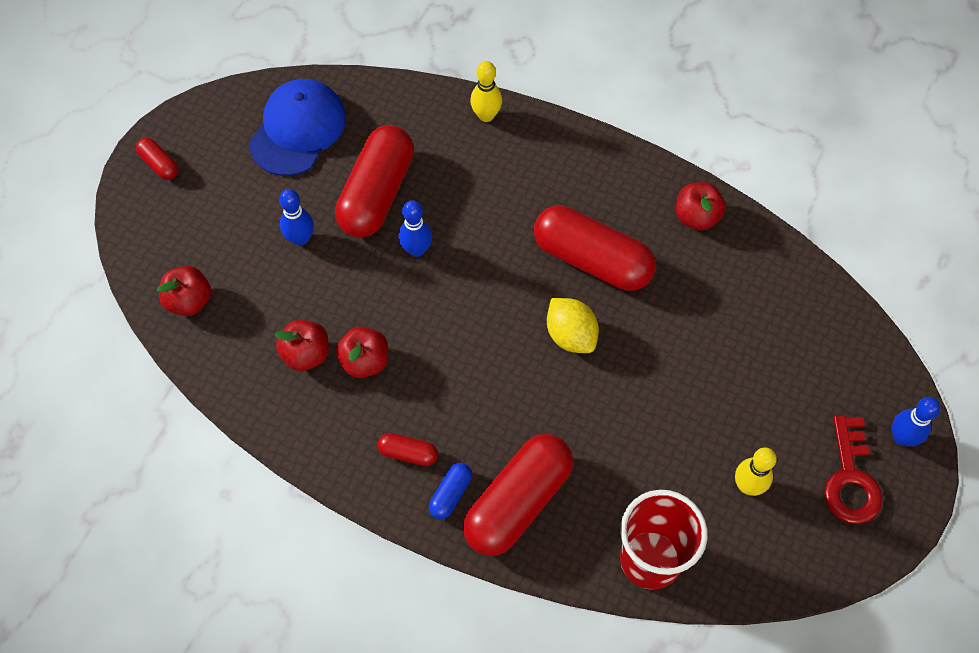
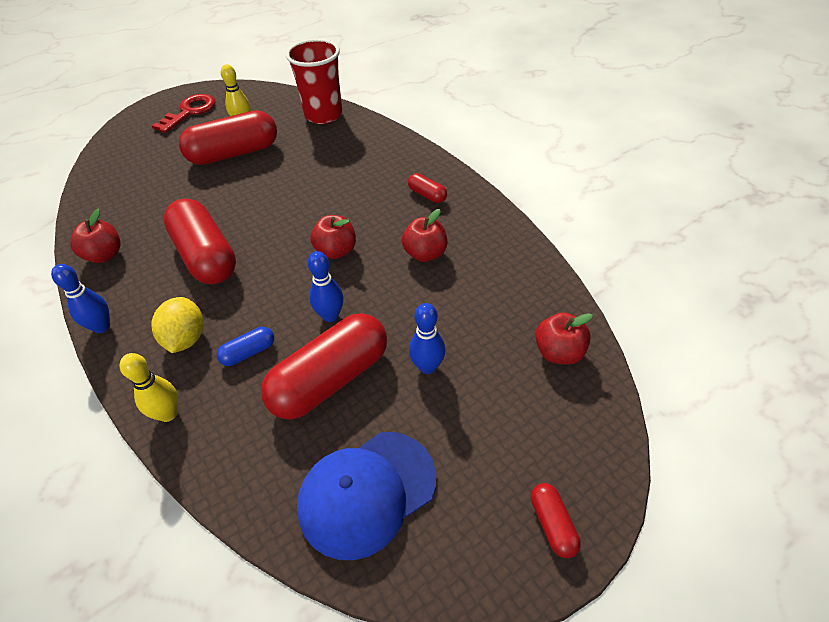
camera: 150 degrees left, 15 degrees down
red apple [274,320,329,371] -> red apple moved to [310,215,356,259]
blue capsule [429,463,472,519] -> blue capsule moved to [217,327,274,366]
red capsule [463,434,573,556] -> red capsule moved to [179,110,277,165]
yellow lemon [547,298,599,353] -> yellow lemon moved to [151,297,204,353]
blue bowling pin [892,397,940,446] -> blue bowling pin moved to [51,264,110,333]

